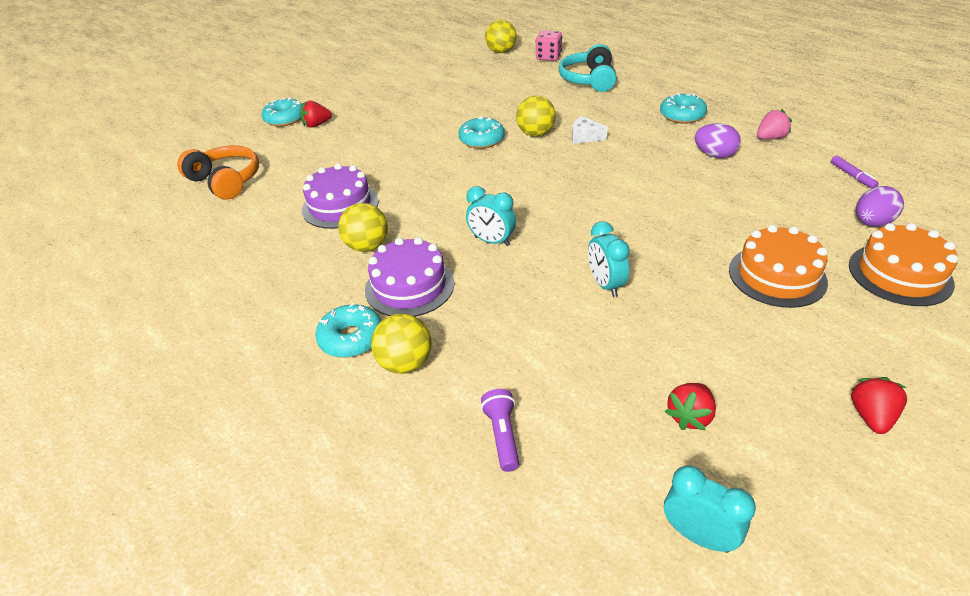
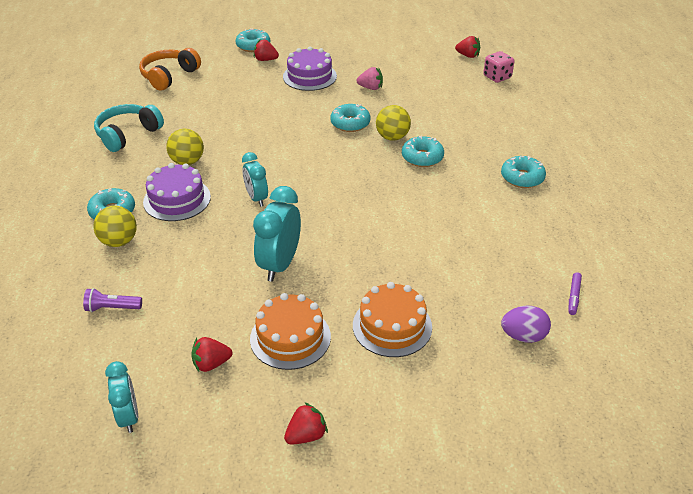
camera: 35 degrees right, 0 degrees up
orange headphones [177,145,259,200] -> orange headphones turned 135 degrees counterclockwise [139,48,201,91]
purple cake [302,163,378,229] -> purple cake moved to [283,46,337,91]
purple flashlight [481,389,519,472] -> purple flashlight turned 120 degrees counterclockwise [83,288,142,312]
yellow ball [485,19,517,53] -> red strawberry [455,36,480,58]
turquoise headphones [559,44,617,92] -> turquoise headphones moved to [94,104,164,152]
white cheese [572,116,608,144] -> turquoise donut [402,136,444,167]
turquoise clock [588,221,630,297] -> turquoise clock [253,186,301,281], size x1.57
purple egg [694,123,741,158] -> none
pink strawberry [757,109,792,139] -> pink strawberry moved to [356,67,383,90]
orange cake [849,223,958,306] -> orange cake moved to [250,293,331,370]

